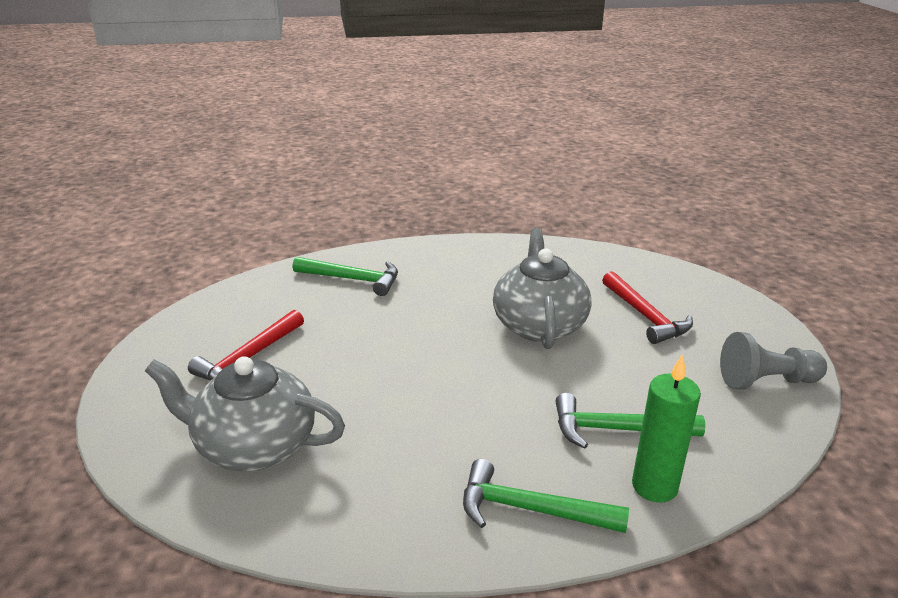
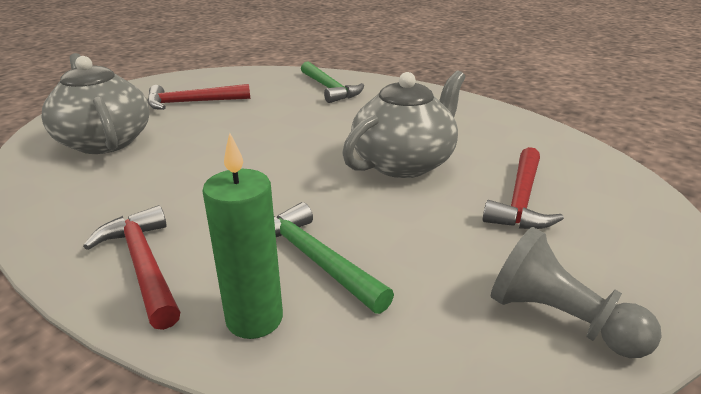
camera: 45 degrees right, 0 degrees up
green hammer [463,459,629,533] -> red hammer [83,205,180,330]

